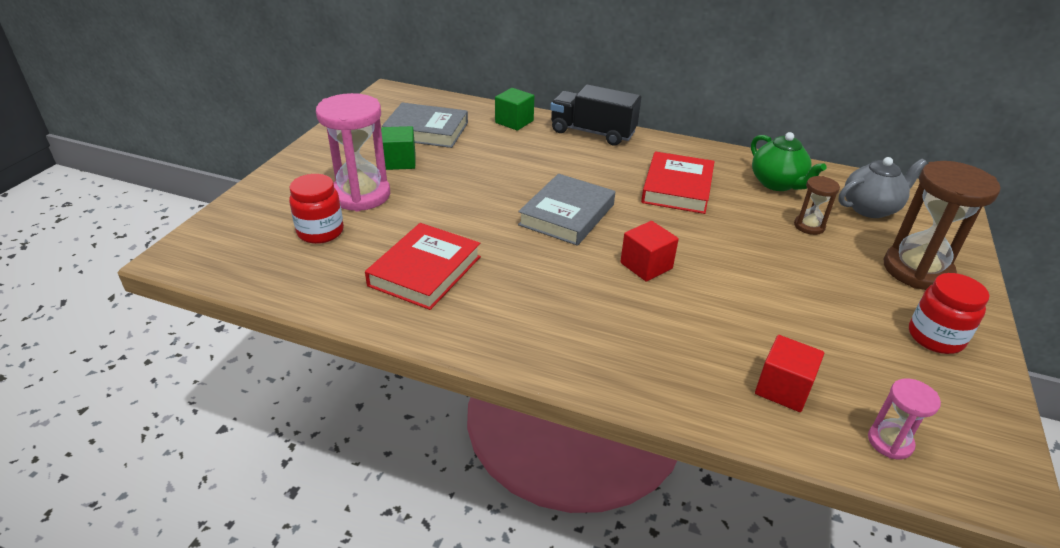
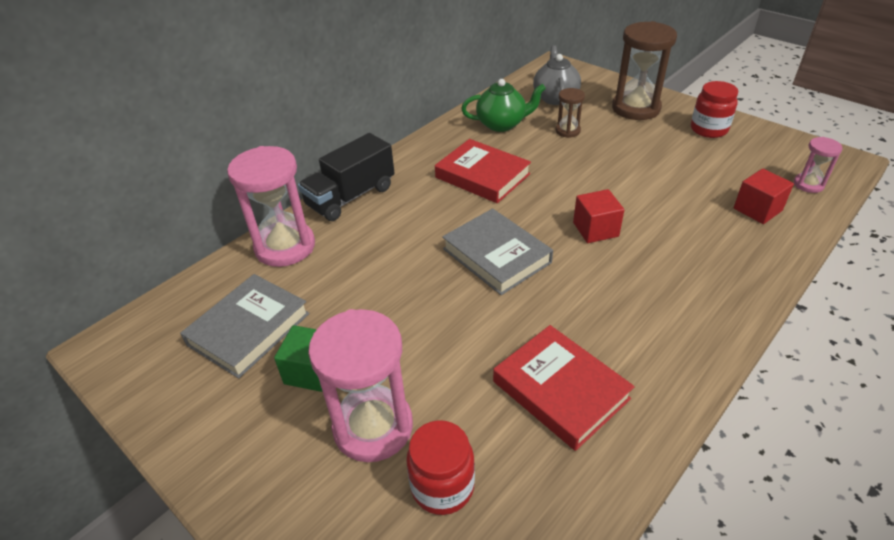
camera: 65 degrees left, 5 degrees up
green cube [495,88,534,131] -> pink hourglass [227,146,315,267]

